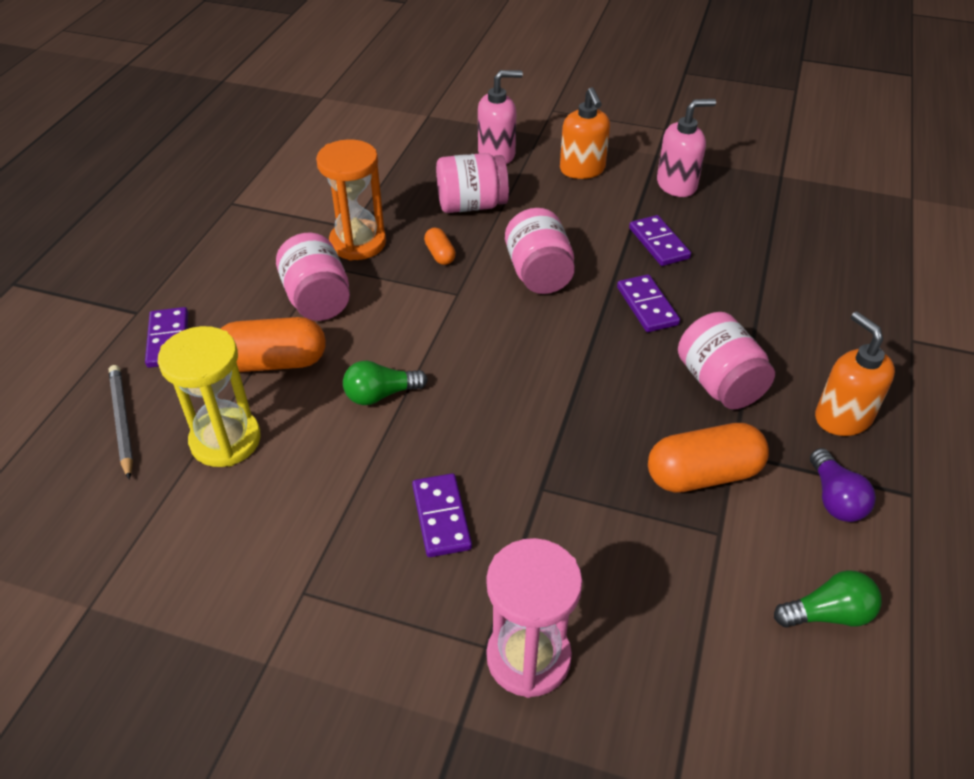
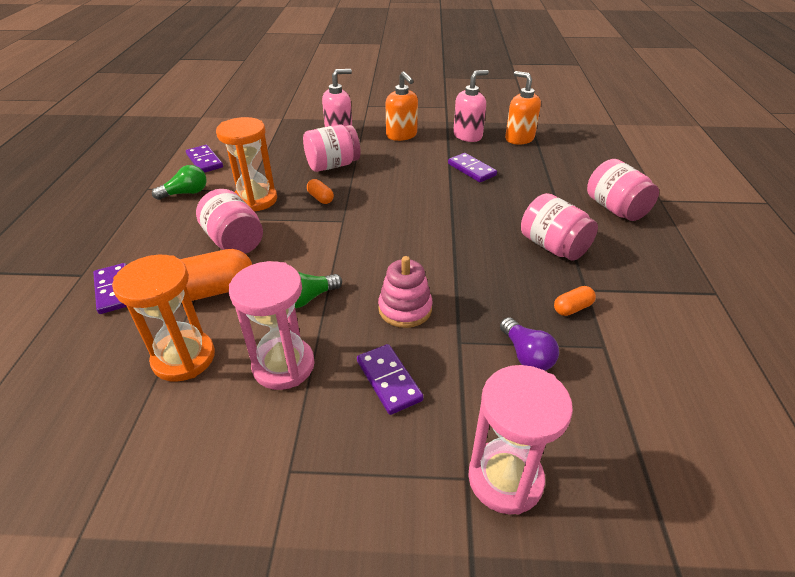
camera: 15 degrees left, 5 degrees down
grey pencil [109,365,133,479] -> none
yellow hourglass [158,326,261,467] -> orange hourglass [112,255,215,382]
pink jar [505,208,575,294] -> pink jar moved to [587,159,659,221]
purple domino [617,274,680,332] -> purple domino moved to [186,145,223,173]
orange capsule [648,423,769,493] -> orange capsule [554,286,596,316], size x0.50
green light bulb [774,570,882,628] -> green light bulb moved to [152,165,207,200]
purple light bulb [810,448,876,522] -> purple light bulb moved to [500,317,559,371]
orange soap dispenser [815,312,895,436] -> orange soap dispenser moved to [505,71,541,145]
none -> pink hourglass [229,261,315,390]
none -> pink stacking toy [378,256,433,328]

